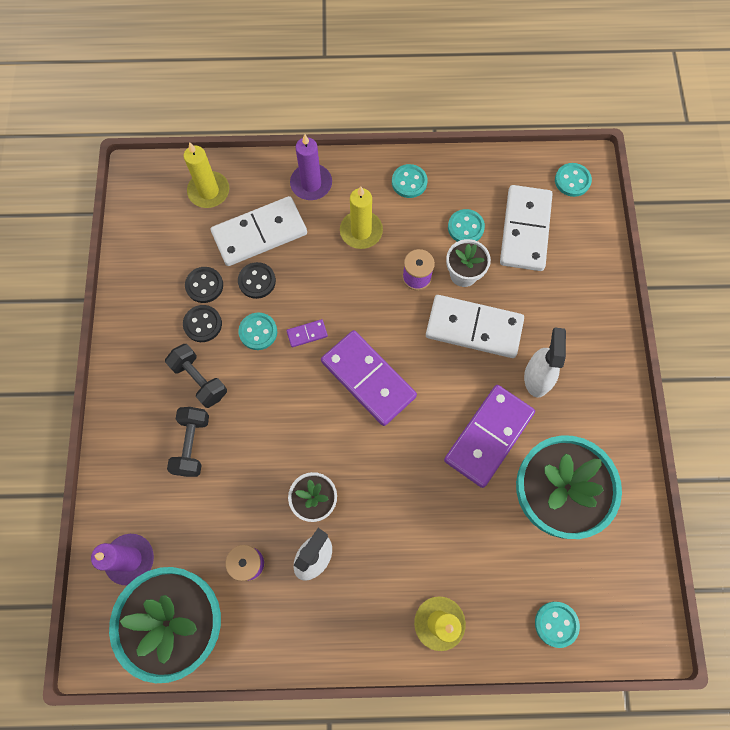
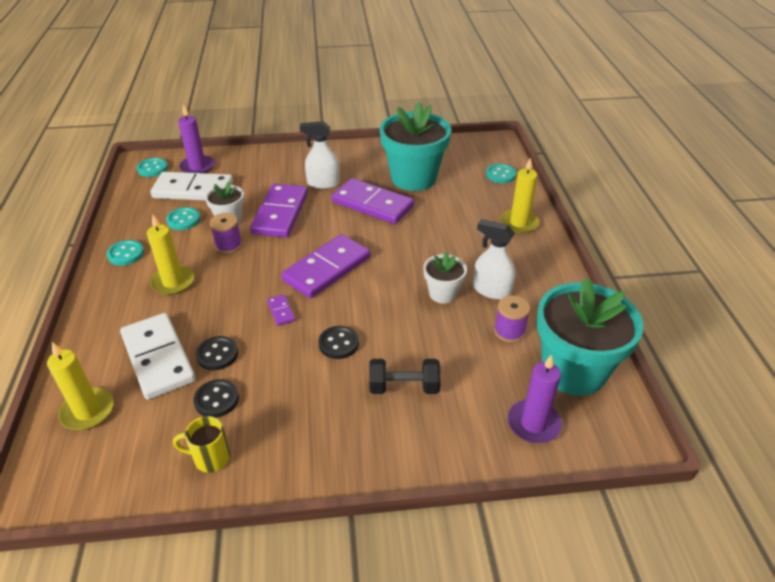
camera: 95 degrees left, 30 degrees down
black dumbbell [165,344,227,408] -> none
black button [183,305,222,342] -> black button moved to [318,326,359,359]
turquoise button [238,312,277,350] -> none
purple candle [290,134,332,200] -> purple candle moved to [178,104,215,173]
white domino [426,295,524,358] -> purple domino [250,183,308,238]
none -> yellow mug [173,416,230,473]

